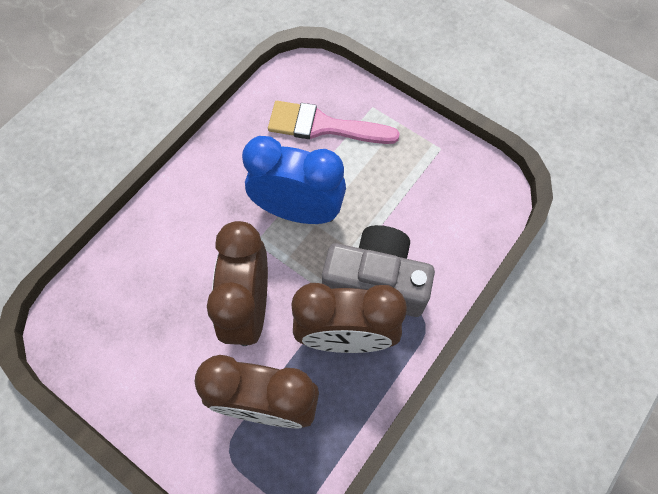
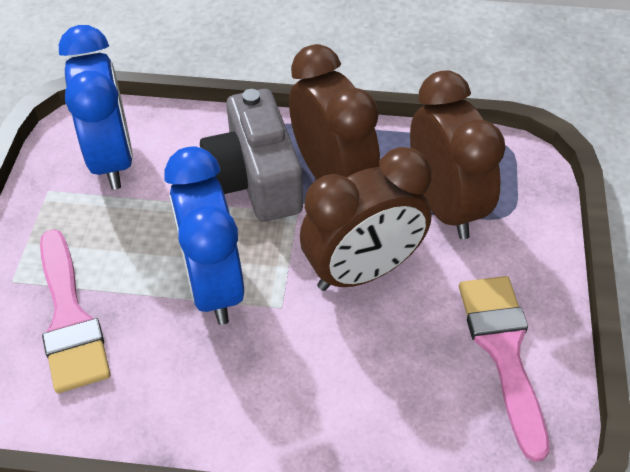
camera: 120 degrees left, 15 degrees down
none -> blue clock [59,25,133,190]
none -> pink brush [459,276,550,462]

